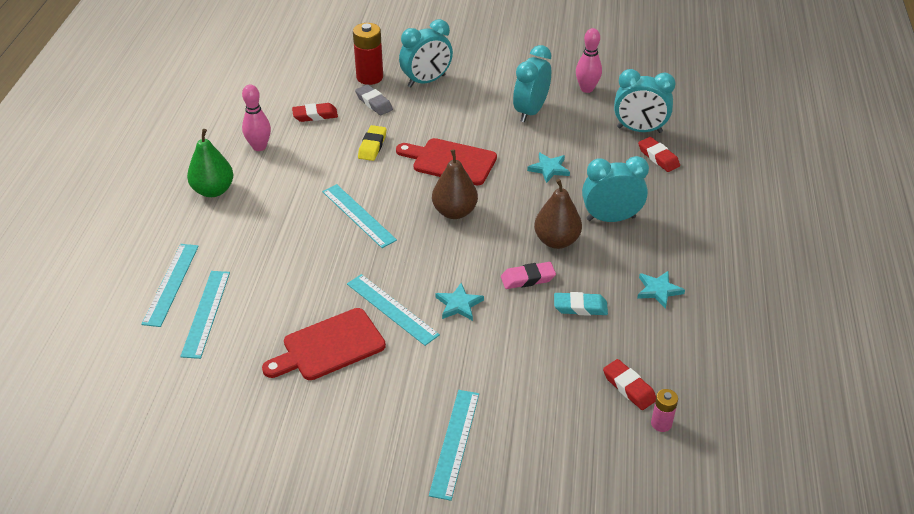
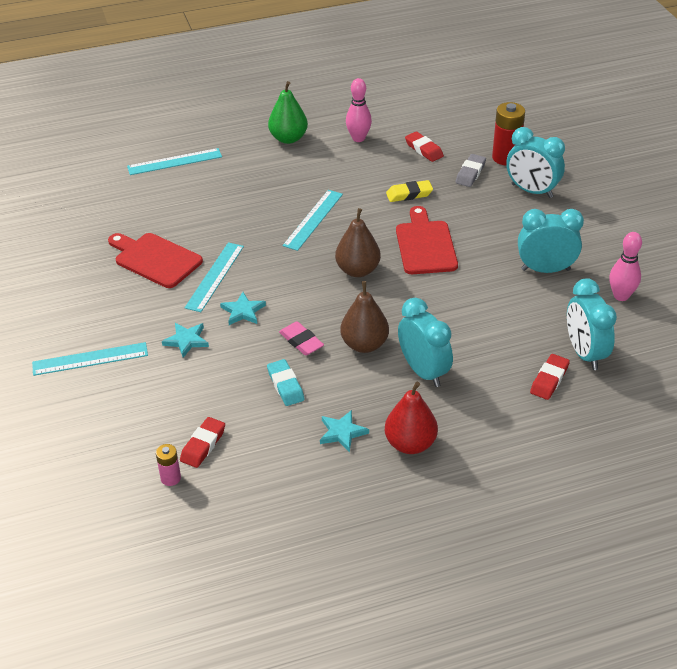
camera: 65 degrees right, 0 degrees up
turquoise ruler [180,271,230,359] -> none
turquoise star [527,152,570,183] -> turquoise star moved to [162,323,209,358]
none -> red pear [385,382,438,454]

